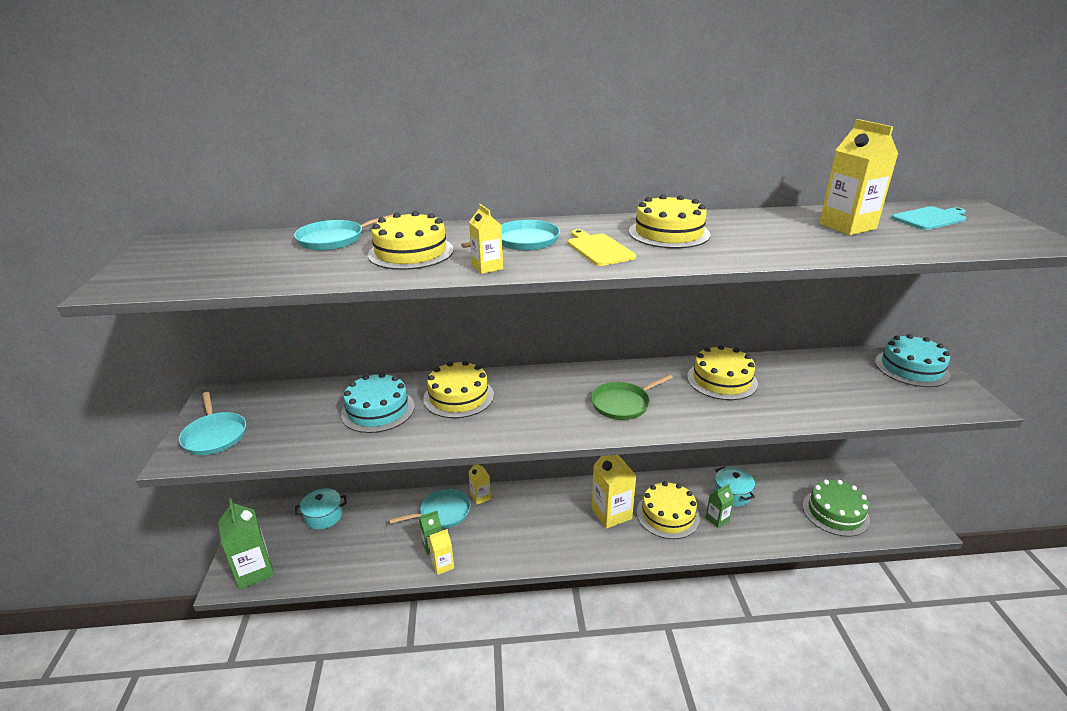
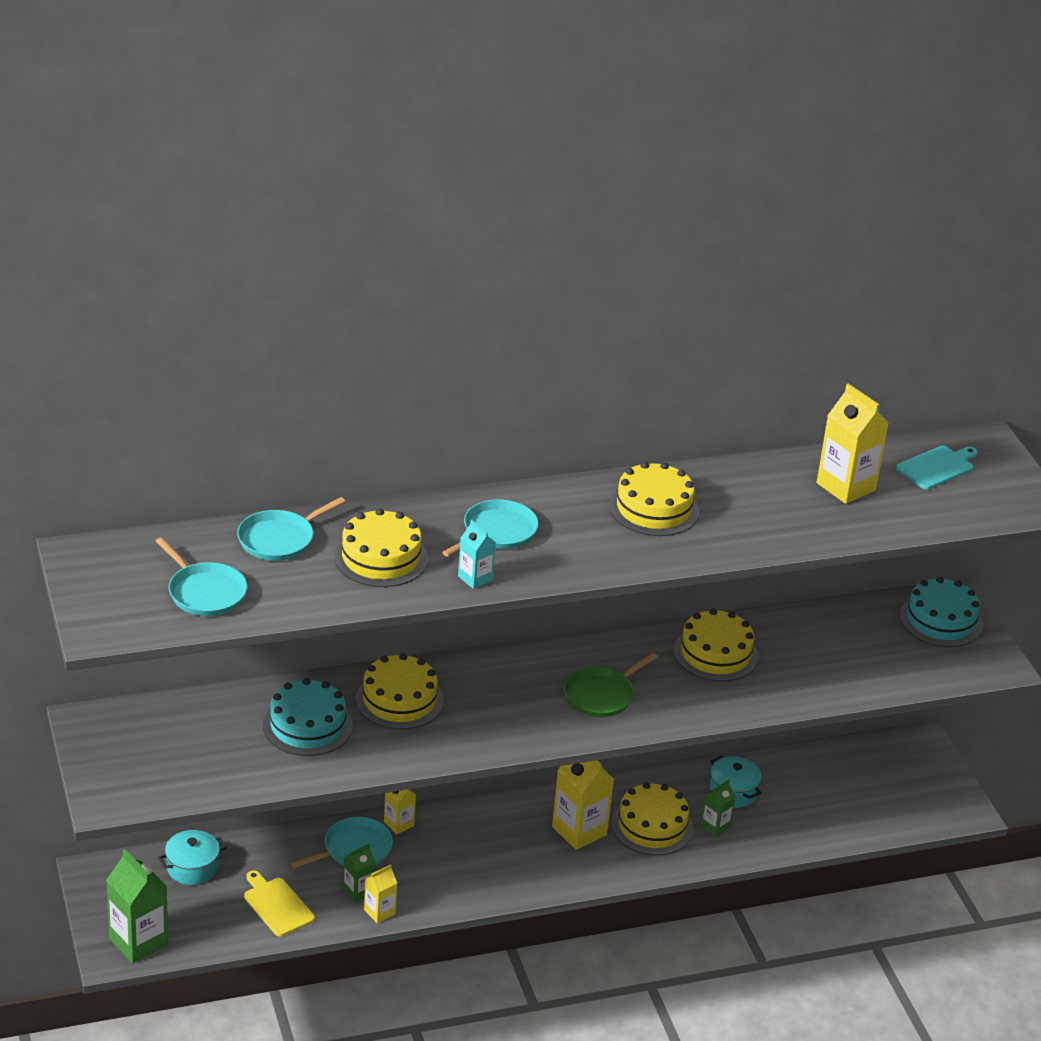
camera: 15 degrees left, 5 degrees up
turquoise pan [179,392,246,455] -> turquoise pan moved to [156,537,247,616]
yellow carton [469,204,503,274] -> turquoise carton [458,520,496,589]
yellow cutting board [568,229,636,266] -> yellow cutting board moved to [244,870,315,937]
green cake [802,480,870,537] -> none

